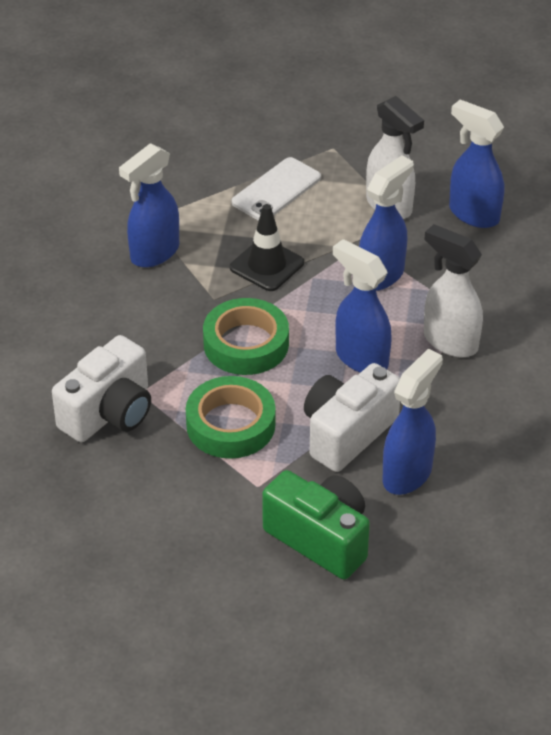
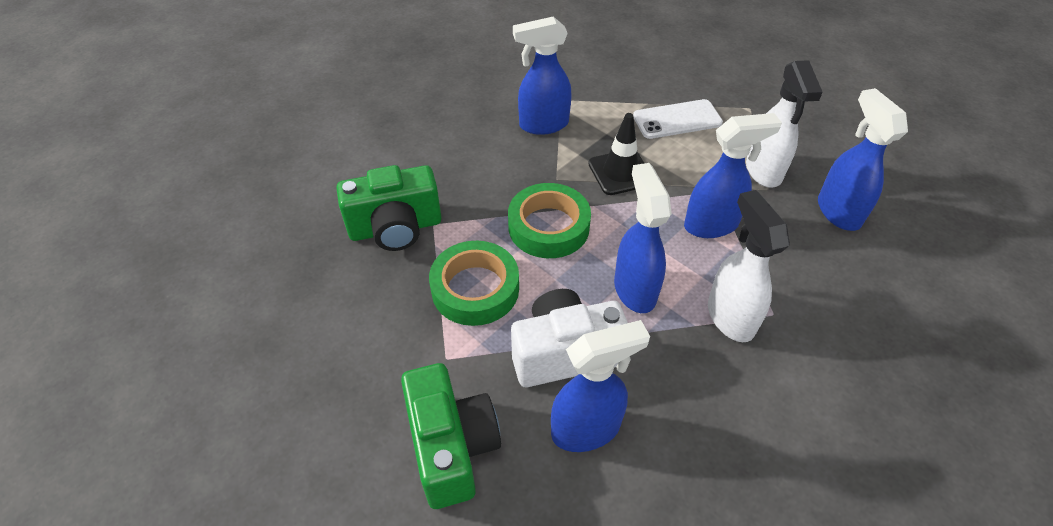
camera: 35 degrees right, 5 degrees up
white camera [52,335,151,442] -> green camera [336,165,442,251]

